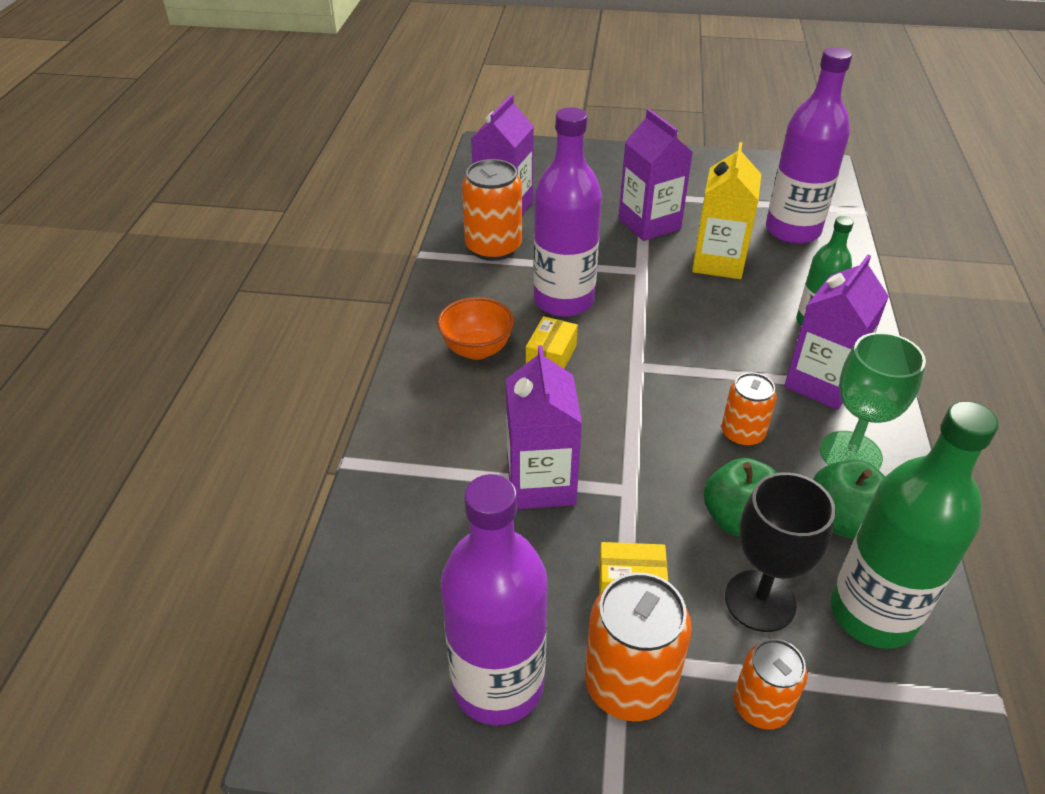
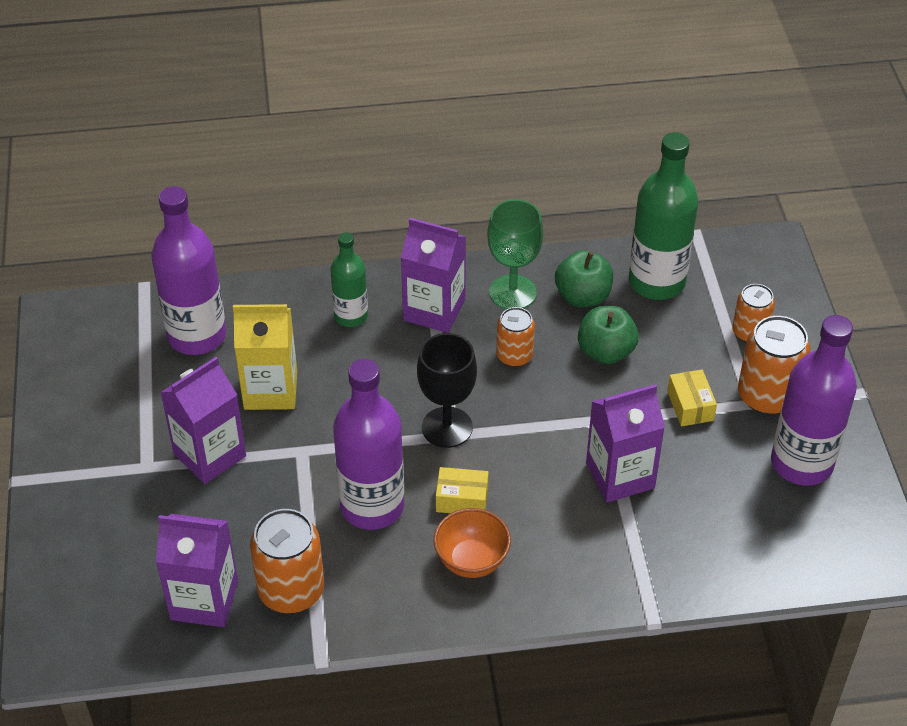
camera: 105 degrees left, 5 degrees up
black goblet [725,472,836,632] -> black goblet moved to [417,333,477,448]

